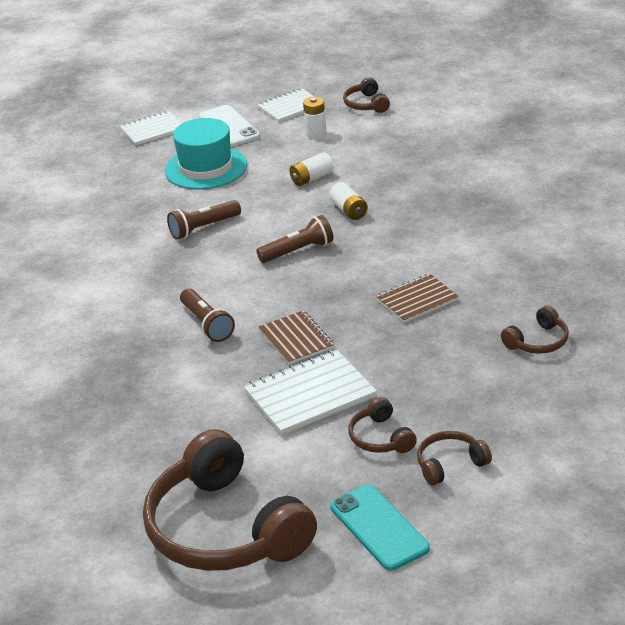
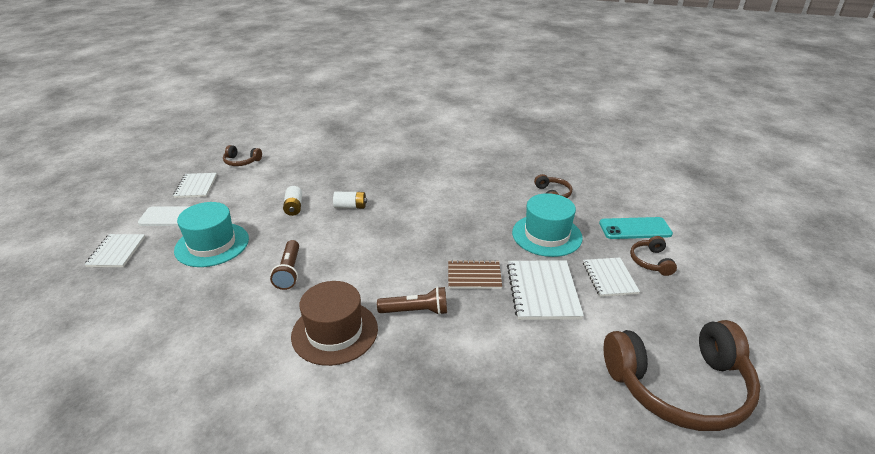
camera: 65 degrees left, 0 degrees up
brown flashlight [256,215,334,263] -> none
white battery [303,97,327,140] -> none
turquoise phone [330,485,430,571] -> turquoise phone moved to [599,217,673,239]
brown headphones [348,397,417,453] -> white notebook [583,258,640,297]
brown notebook [376,274,459,323] -> none
none -> brown hat [291,281,378,366]
none -> turquoise hat [512,193,583,257]

